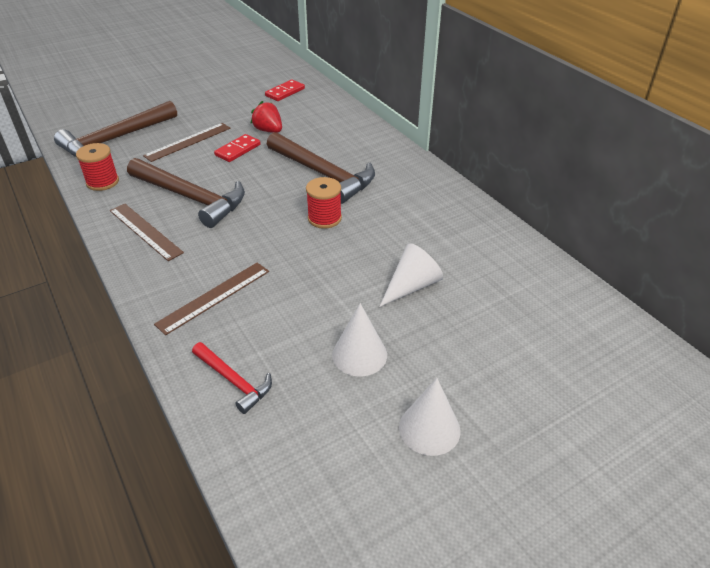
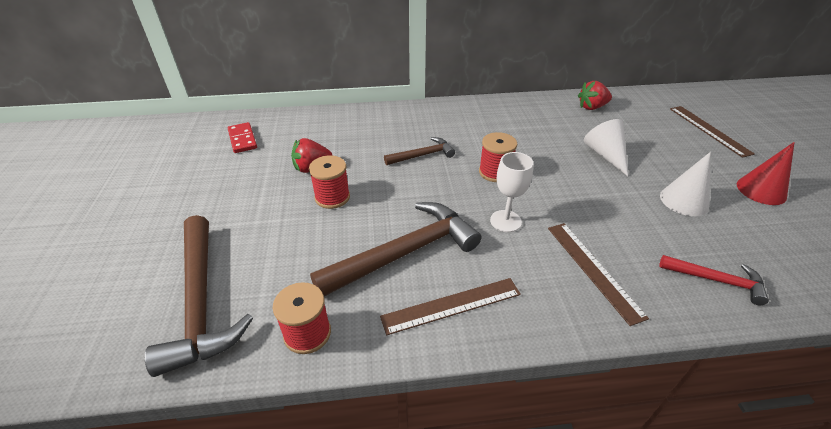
camera: 65 degrees left, 0 degrees up
brown ruler [143,123,231,162] -> brown ruler moved to [670,106,755,158]
red hammer [192,342,272,414] -> red hammer turned 45 degrees clockwise [660,255,769,305]
red domino [214,134,261,162] -> red spool [309,155,350,209]
brown hammer [267,132,375,204] -> brown hammer [384,137,455,165], size x0.53
white cone [399,378,461,456] -> red cone [737,142,795,205]
none -> white goblet [490,152,533,232]
none -> red strawberry [578,81,612,110]

